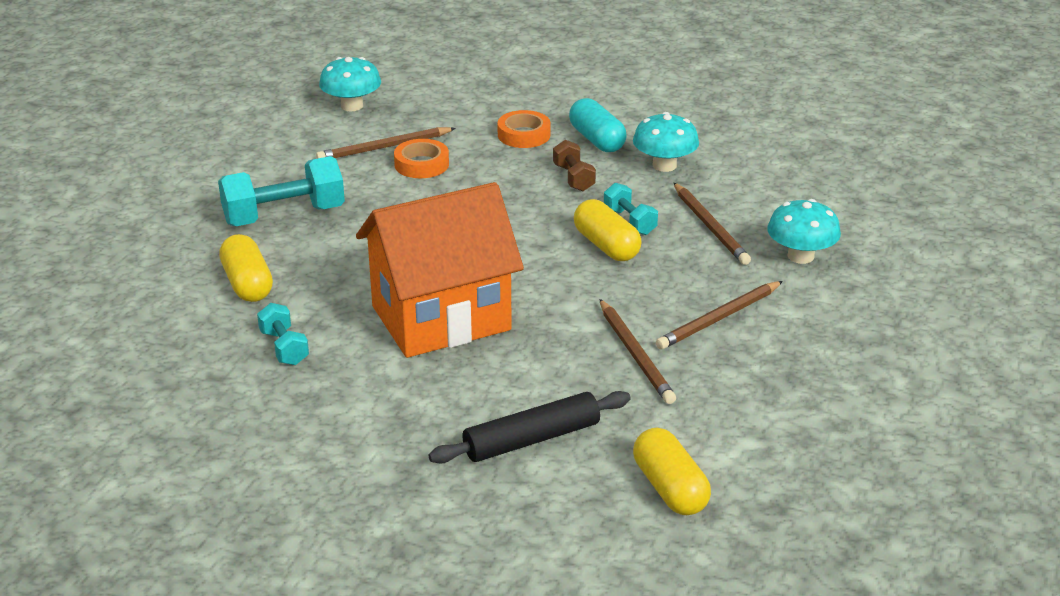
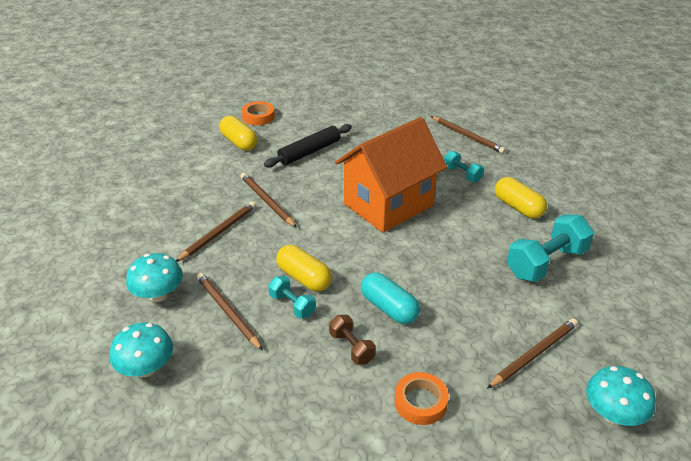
camera: 165 degrees right, 5 degrees up
orange tape [394,139,449,178] -> orange tape moved to [241,101,275,125]
turquoise capsule [569,98,627,152] -> turquoise capsule moved to [361,272,420,324]
turquoise mushroom [633,112,699,172] -> turquoise mushroom moved to [110,322,173,377]
none -> brown pencil [431,116,506,154]

